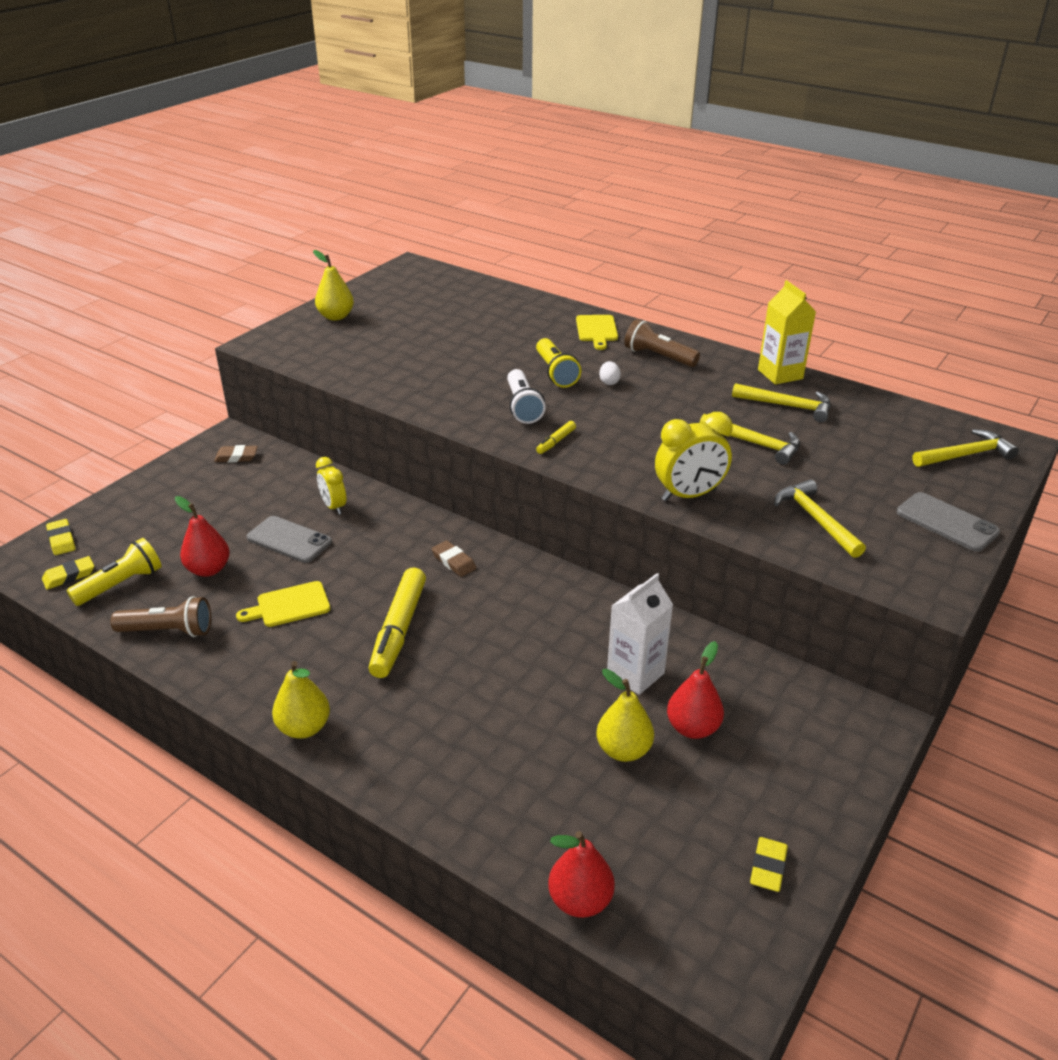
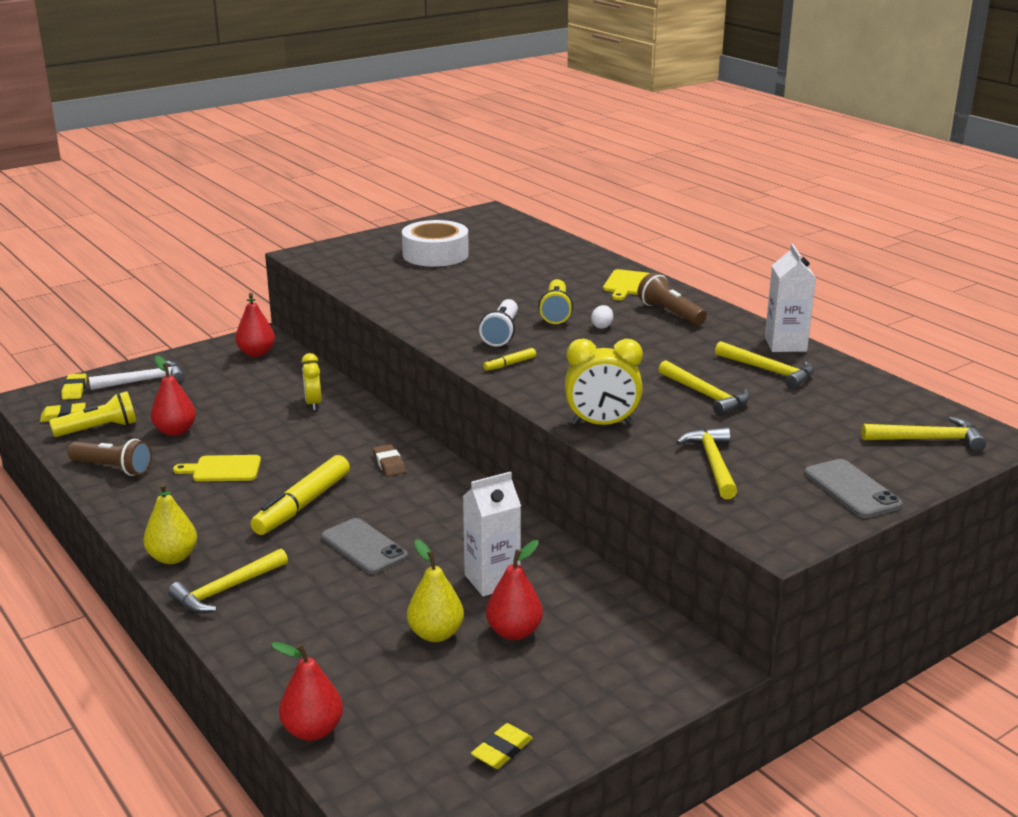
camera: 20 degrees right, 10 degrees down
brown eraser [214,445,258,462] -> red pear [235,293,275,357]
grey phone [247,516,332,563] -> grey phone moved to [321,518,408,574]
yellow pear [313,250,354,321] -> none
yellow carton [758,280,816,385] -> white carton [765,244,816,352]
none -> white hammer [89,361,185,390]
none -> yellow hammer [168,549,288,613]
none -> white tape [402,220,469,267]

